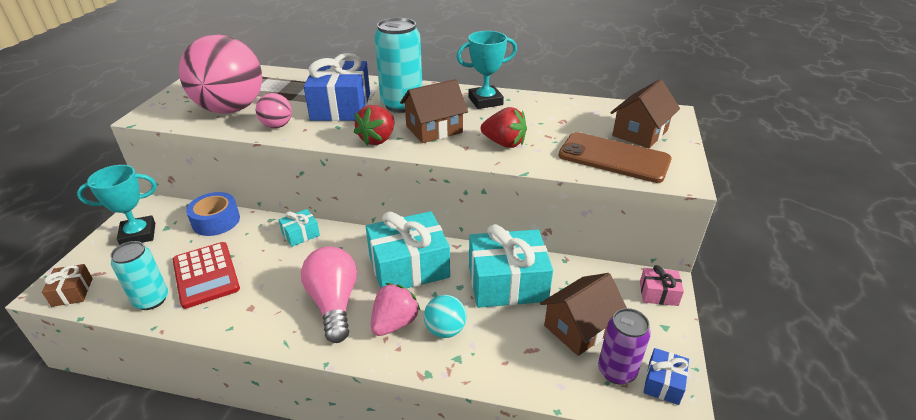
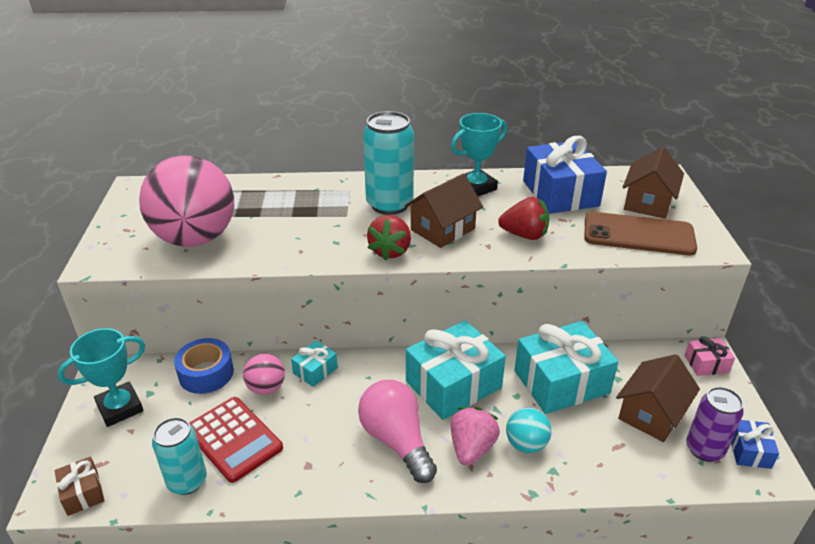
camera: 15 degrees left, 0 degrees up
pink ball [256,93,292,128] -> pink ball moved to [243,353,285,395]
blue gift [304,53,370,121] -> blue gift moved to [523,136,607,214]

